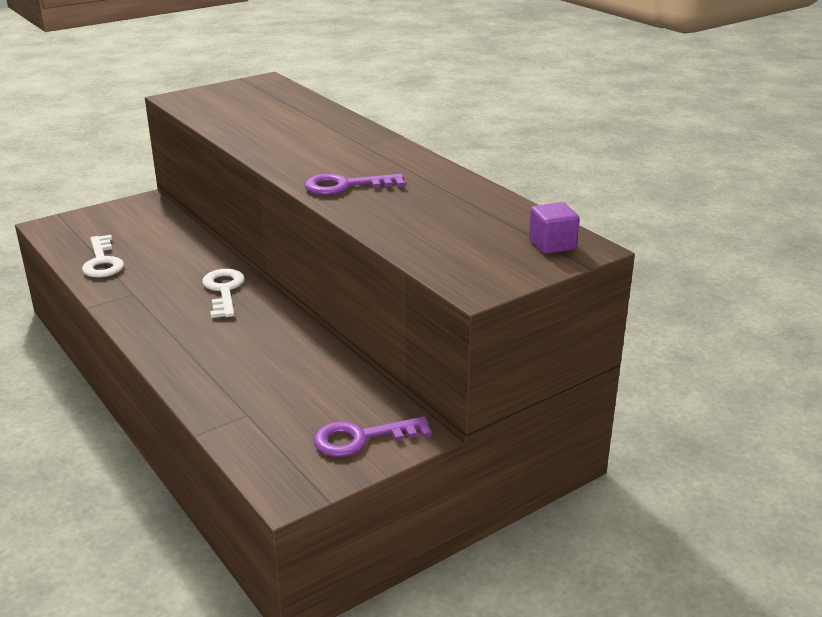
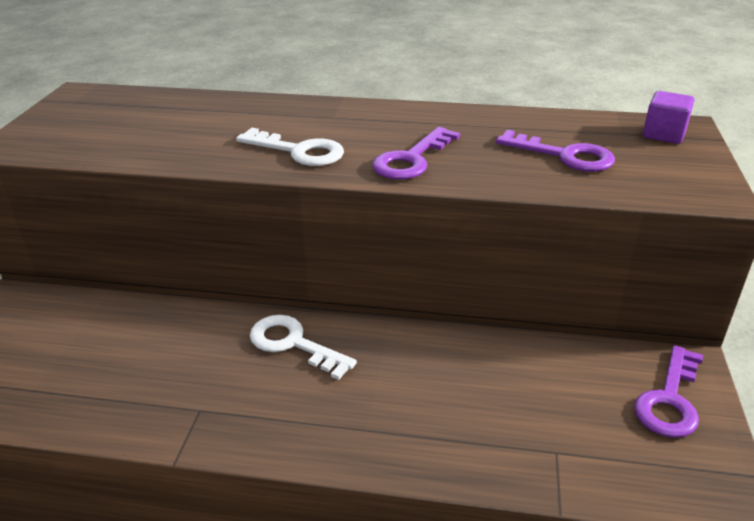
camera: 45 degrees left, 5 degrees up
white key [82,235,124,278] -> white key moved to [236,128,344,166]
none -> purple key [496,130,615,172]

